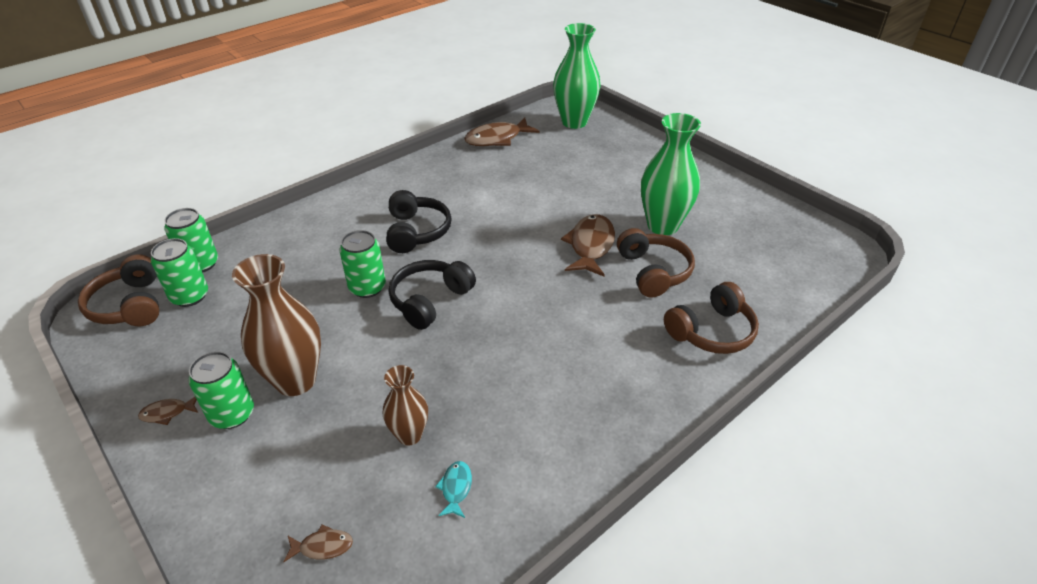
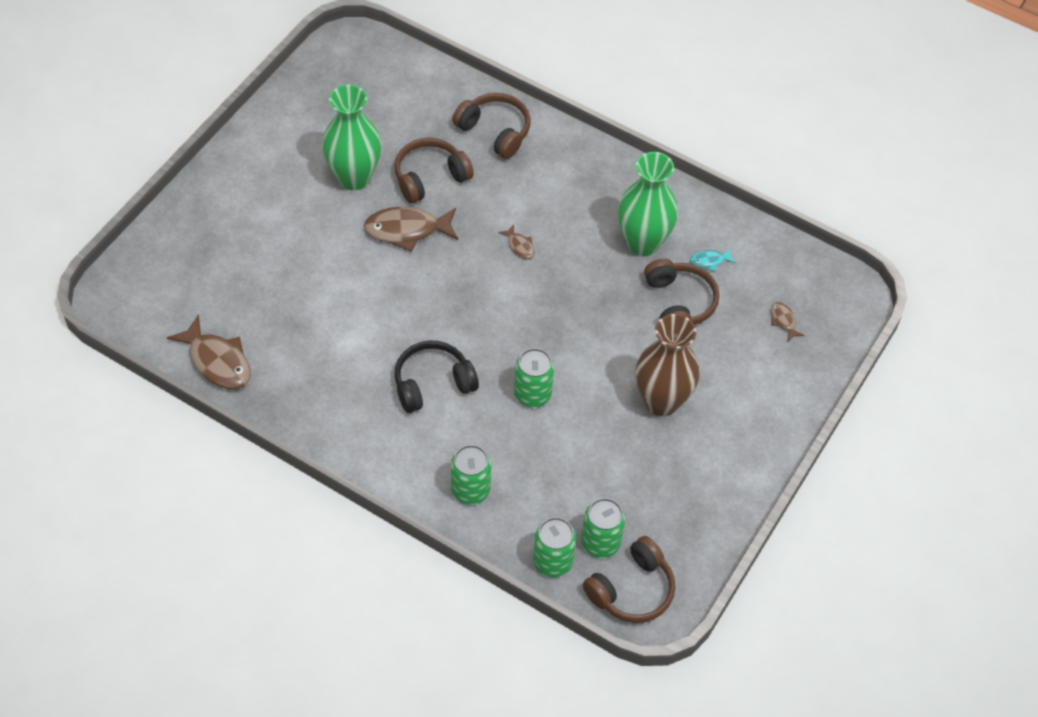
camera: 110 degrees left, 15 degrees up
brown fish [138,397,198,425] -> brown fish moved to [499,225,535,259]
green can [188,351,254,429] -> green can moved to [451,445,491,505]
brown vase [383,365,428,446] -> brown headphones [644,259,719,325]
black headphones [389,260,476,330] -> none
green vase [553,23,600,129] -> green vase moved to [618,152,678,256]

